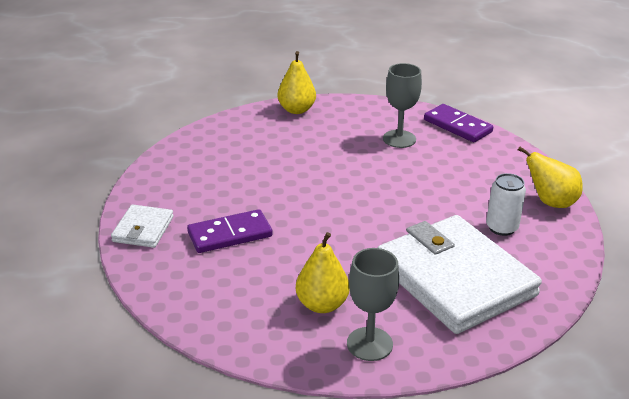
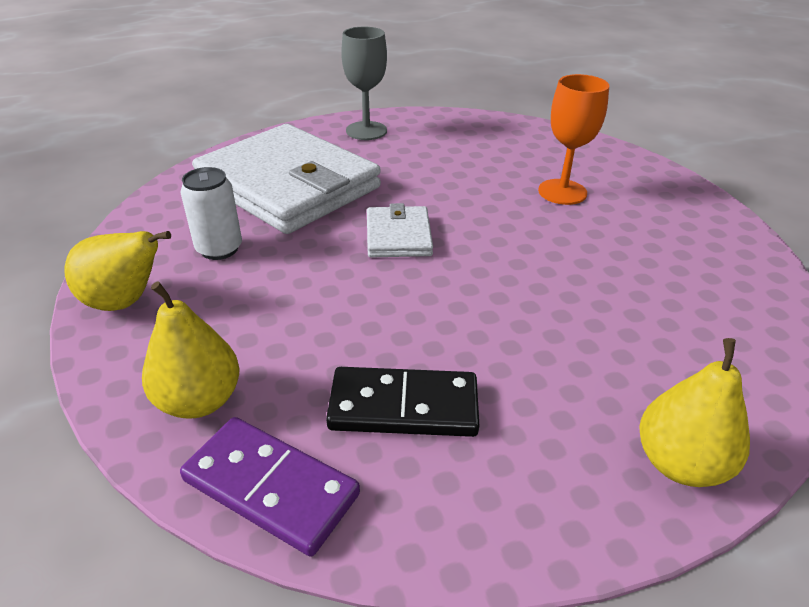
camera: 165 degrees right, 5 degrees up
white wallet [111,204,174,248] -> white wallet moved to [367,203,433,258]
purple domino [187,209,273,253] -> orange goblet [538,74,609,205]
yellow pear [296,232,350,313] -> yellow pear moved to [142,282,240,418]
grey goblet [383,63,422,148] -> black domino [326,367,479,437]

